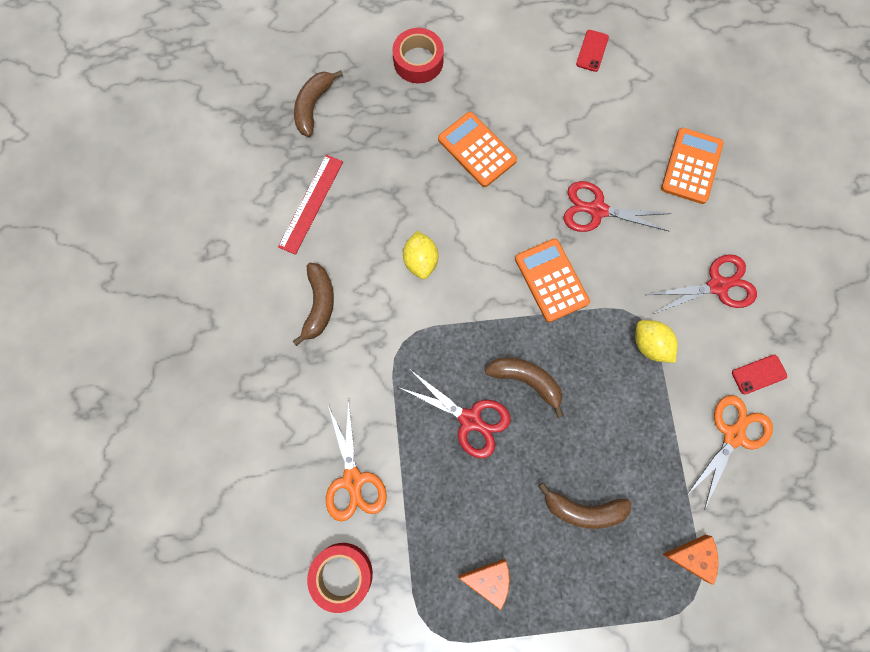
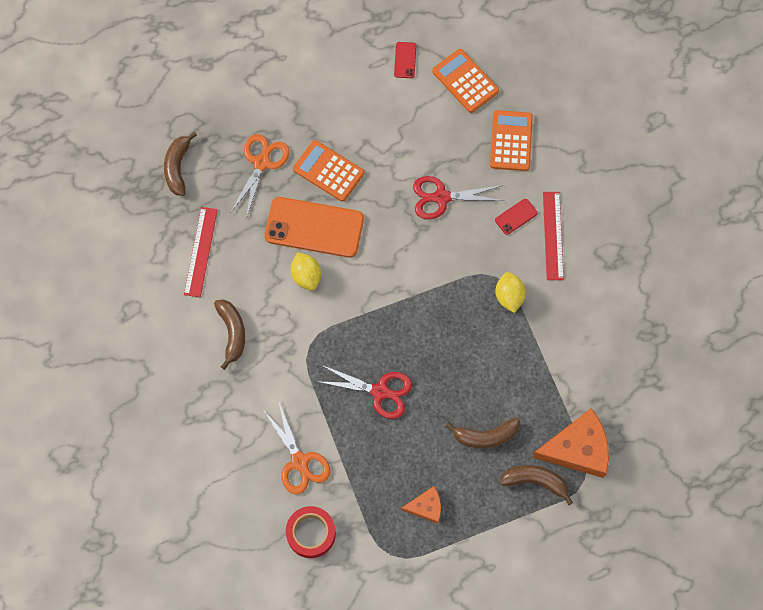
camera: 15 degrees left, 5 degrees down
red tape [393,28,444,83] -> none
brown banana [485,358,564,418] -> brown banana moved to [500,465,573,505]
orange calculator [515,238,590,322] -> orange calculator moved to [432,49,499,113]
yellow lemon [635,320,678,363] -> yellow lemon turned 45 degrees clockwise [495,272,526,313]
red scissors [647,254,757,314] -> red ruler [543,192,564,280]
orange cheese [662,535,718,585] -> orange cheese [532,408,609,478], size x1.88
orange scissors [686,395,773,510] -> orange scissors moved to [230,134,290,219]
red phone [732,355,787,394] -> red phone moved to [495,199,538,235]
none -> orange phone [265,197,364,257]

